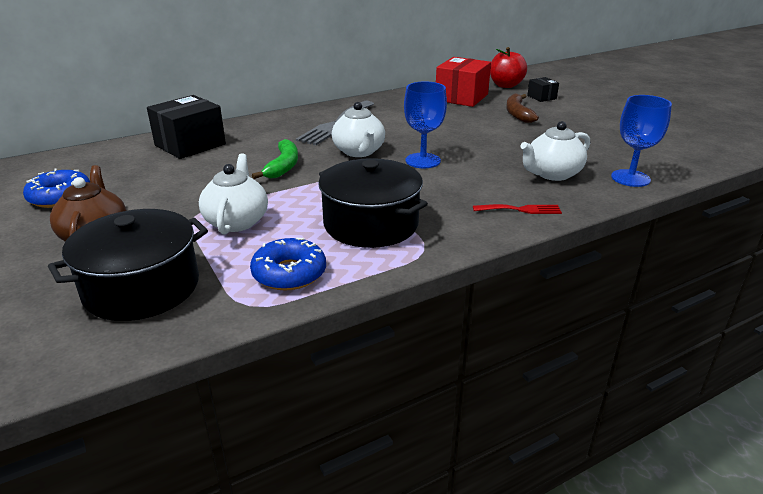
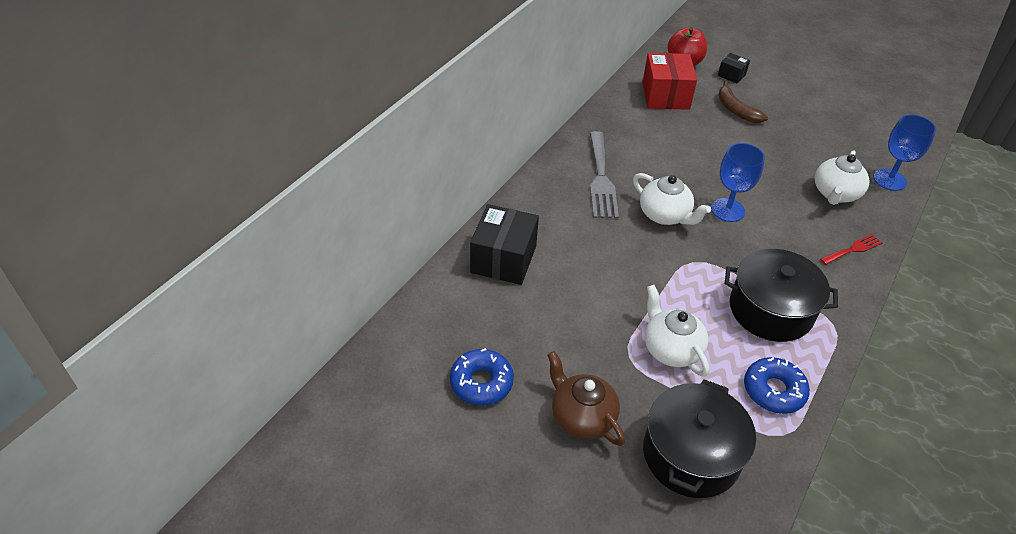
camera: 30 degrees left, 15 degrees up
green banana [252,139,298,179] -> none

